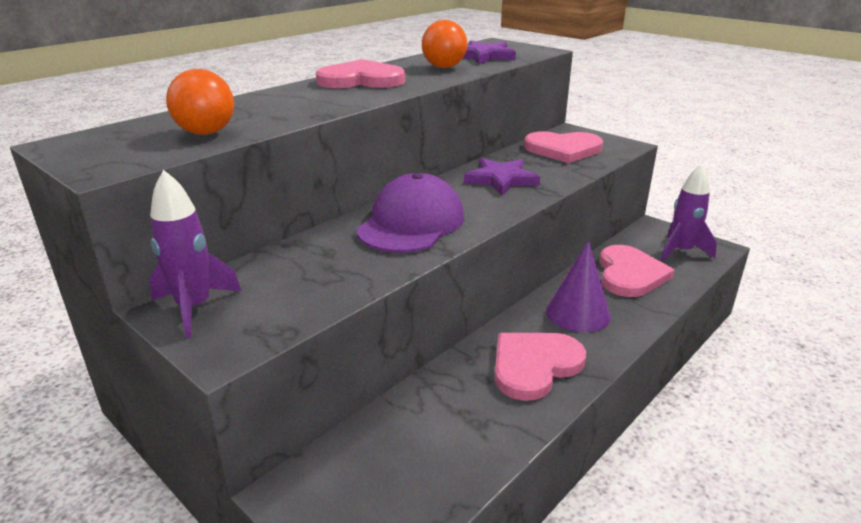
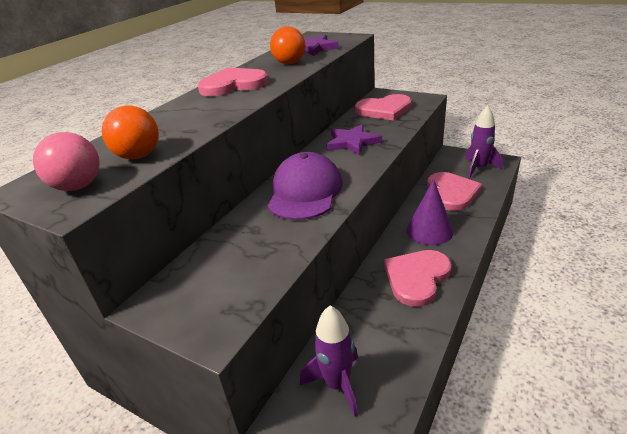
camera: 10 degrees left, 5 degrees up
purple rocket [149,170,241,338] -> purple rocket moved to [300,306,358,417]
none -> pink ball [33,132,100,191]

